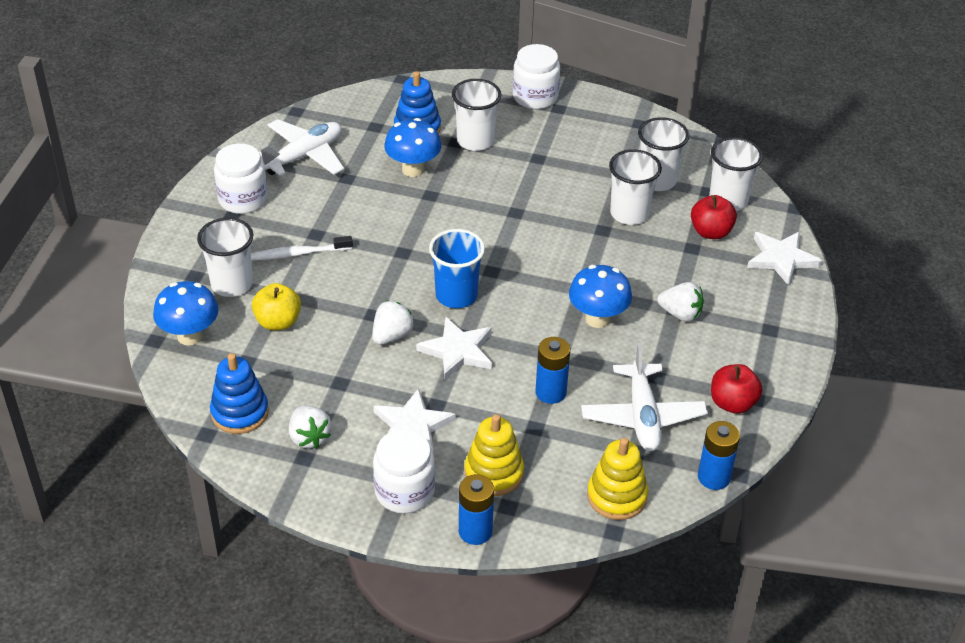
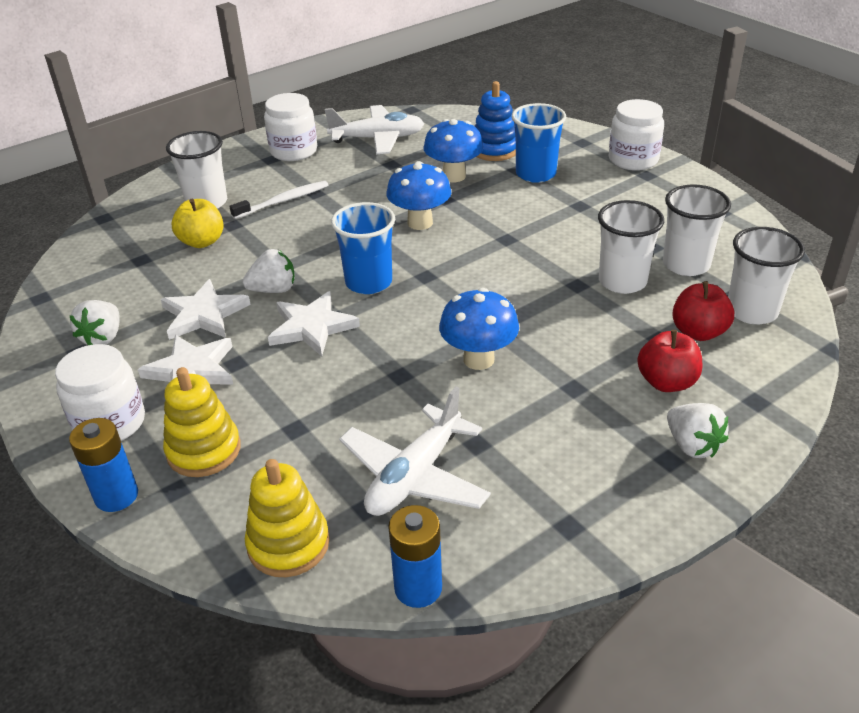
camera: 40 degrees right, 5 degrees down
blue mushroom [153,281,219,346] -> blue mushroom moved to [387,161,451,230]
blue stacking toy [210,353,269,434] -> none
white toothbrush [251,236,353,261] -> white toothbrush turned 120 degrees clockwise [229,181,328,219]
white cup [452,79,501,151] -> blue cup [512,103,566,183]
blue battery [535,337,570,404] -> none
white strawberry [657,282,704,322] -> white strawberry moved to [667,403,729,458]
red apple [711,364,762,414] -> red apple moved to [637,330,702,392]
white star [747,231,822,286] -> white star moved to [161,279,251,340]

